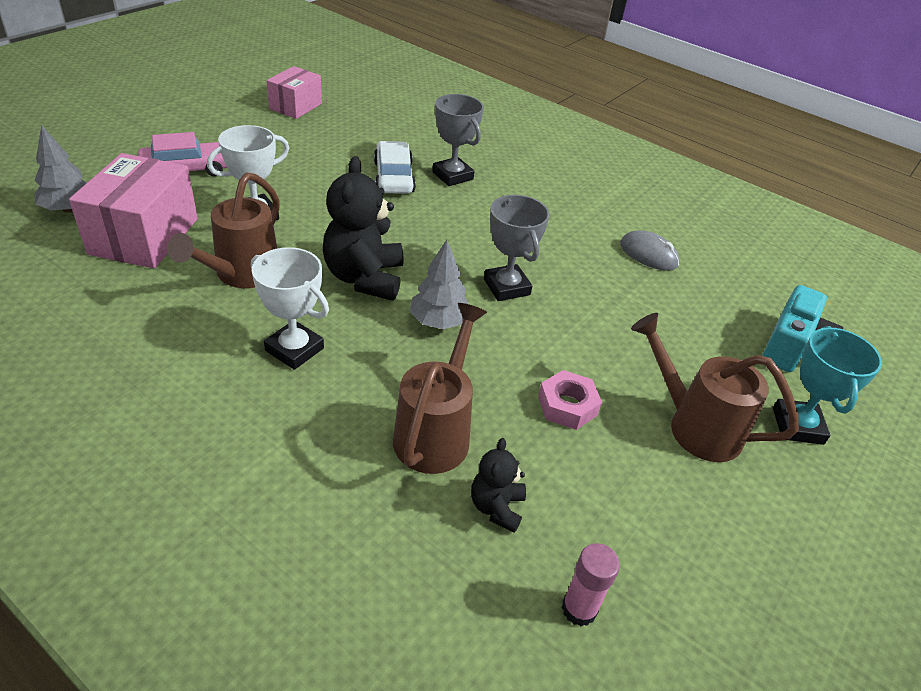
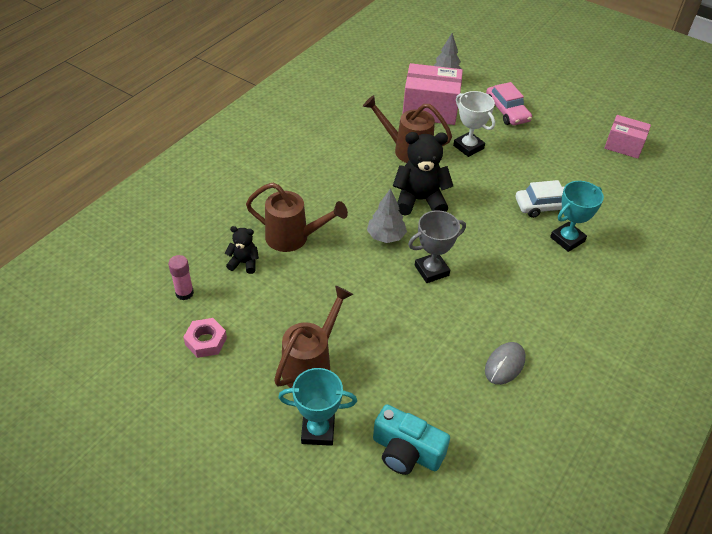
camera: 90 degrees right, 5 degrees up
white trophy [251,247,329,370] -> none
grey trophy [432,94,484,186] -> turquoise trophy [550,181,604,252]
pink nut [538,370,602,430] -> pink nut moved to [183,318,227,358]

